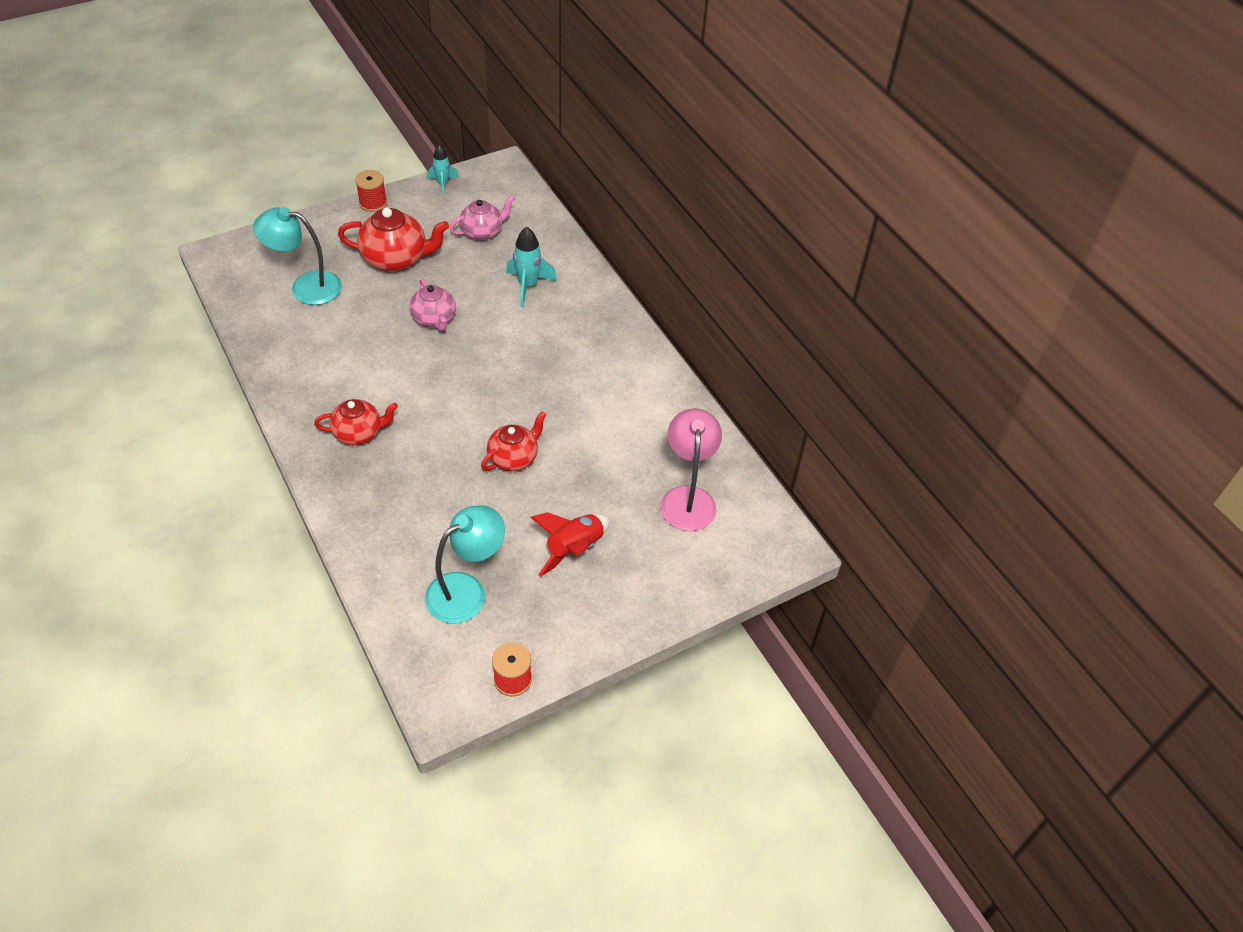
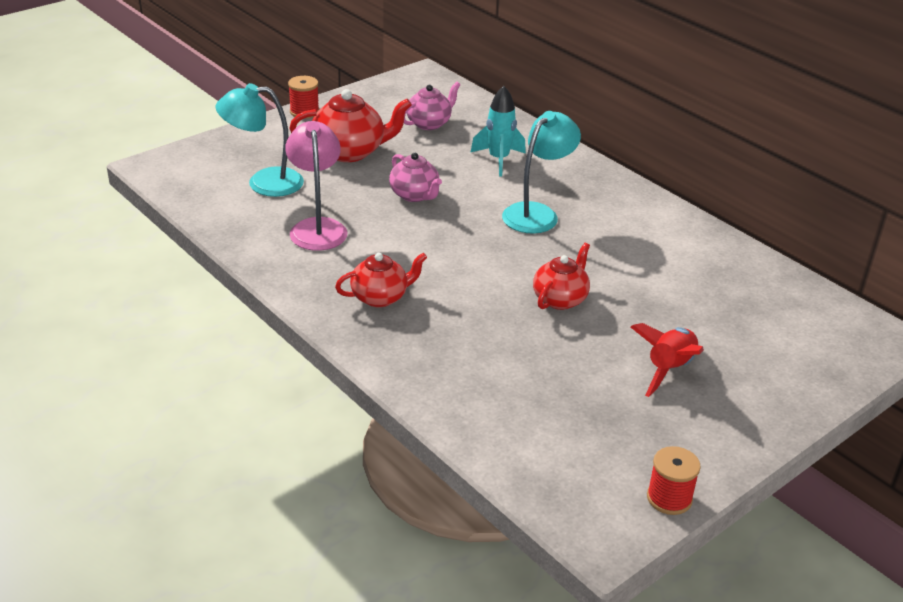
camera: 10 degrees left, 15 degrees down
turquoise lamp [425,505,505,624] -> turquoise lamp moved to [502,111,581,234]
turquoise rocket [427,145,459,196] -> none
pink lamp [660,408,722,531] -> pink lamp moved to [285,121,347,251]

